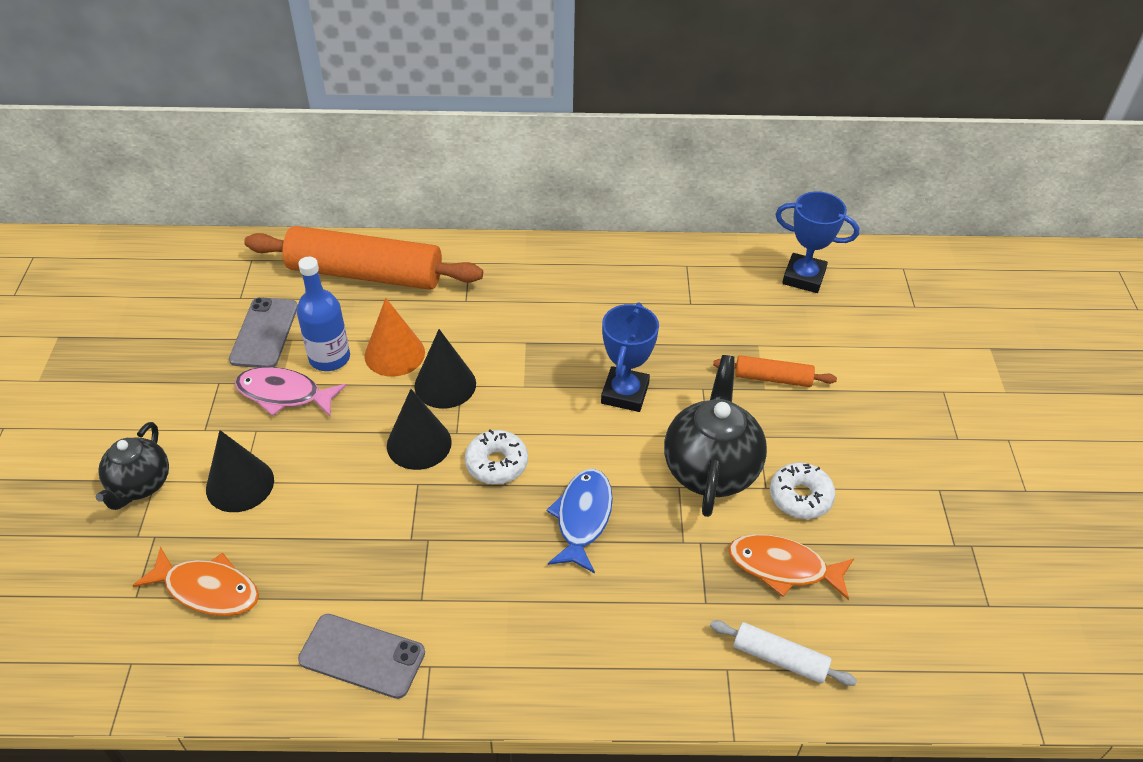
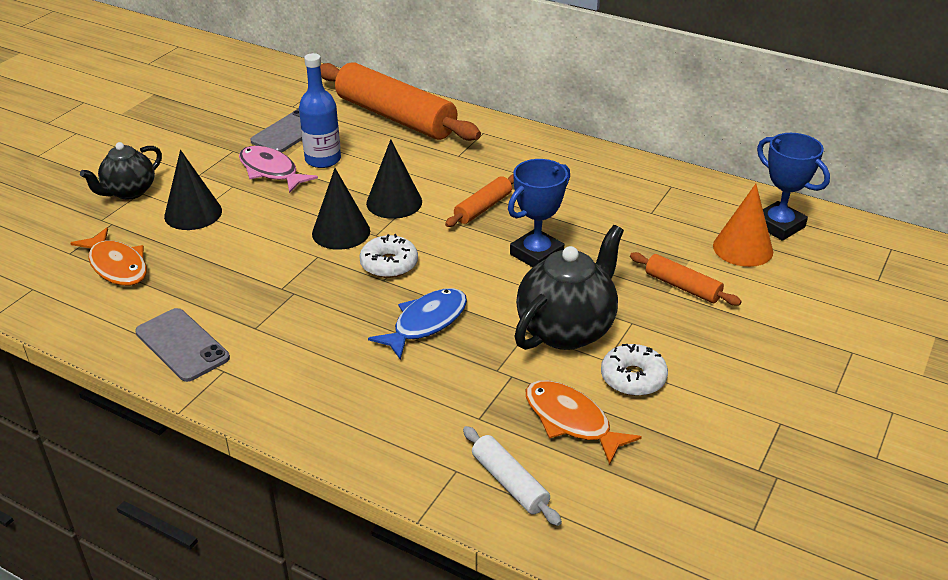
camera: 30 degrees right, 10 degrees down
orange cone [365,298,425,377] -> orange cone moved to [713,184,773,267]
none -> orange rolling pin [445,174,514,227]

